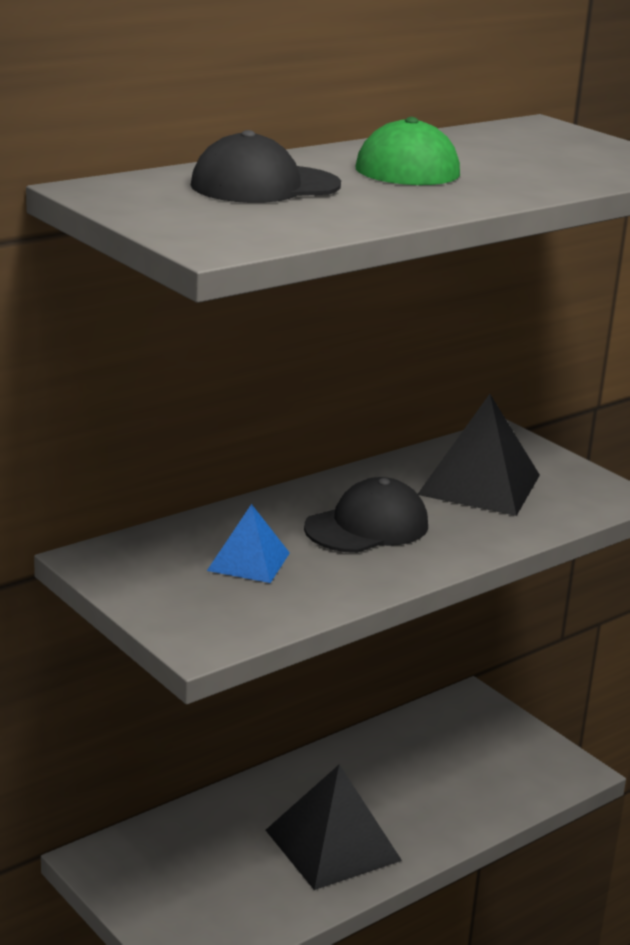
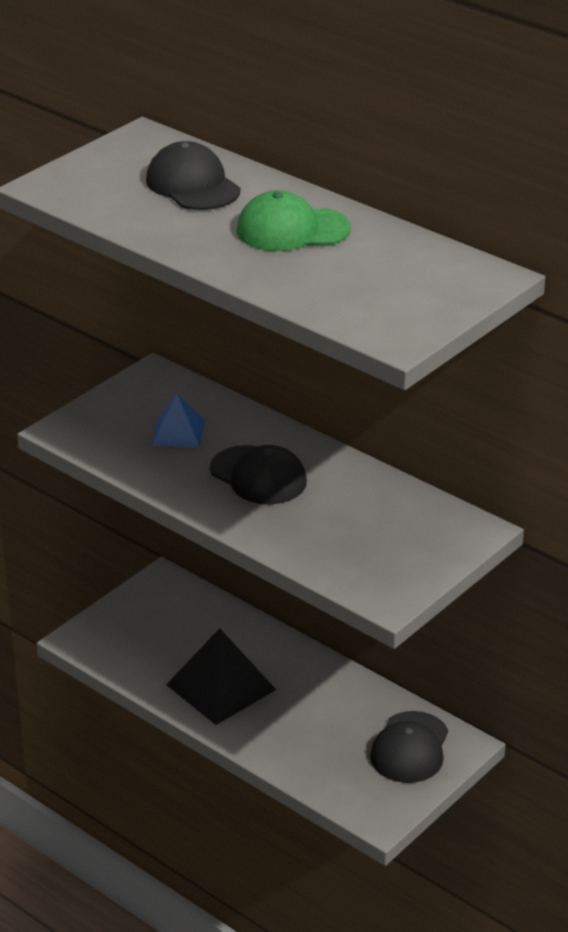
camera: 80 degrees right, 10 degrees up
black pyramid [418,394,540,516] -> none
none -> black cap [370,711,448,783]

